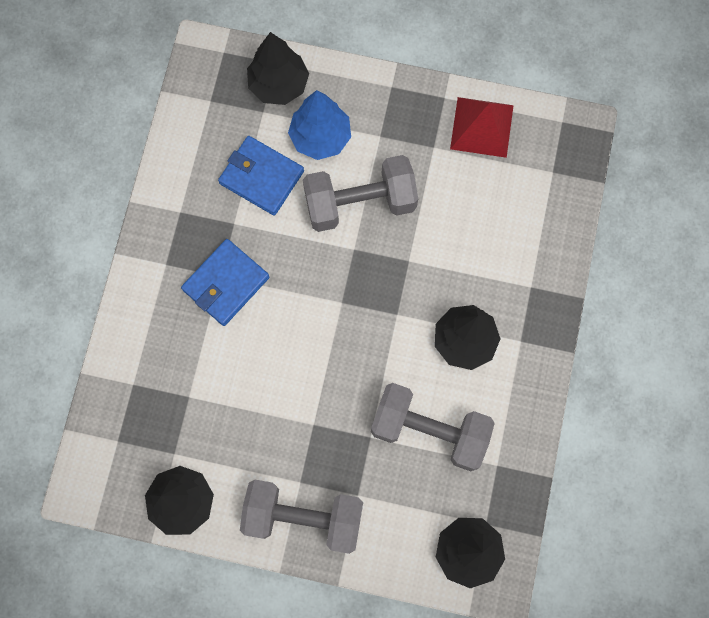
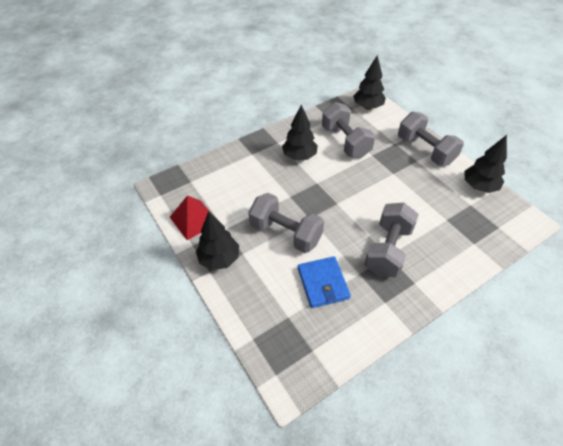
camera: 135 degrees left, 25 degrees down
blue wallet [181,239,269,326] -> grey dumbbell [364,203,419,277]
black tree [247,32,309,105] -> black tree moved to [196,211,239,270]
blue tree [288,90,351,160] -> none

